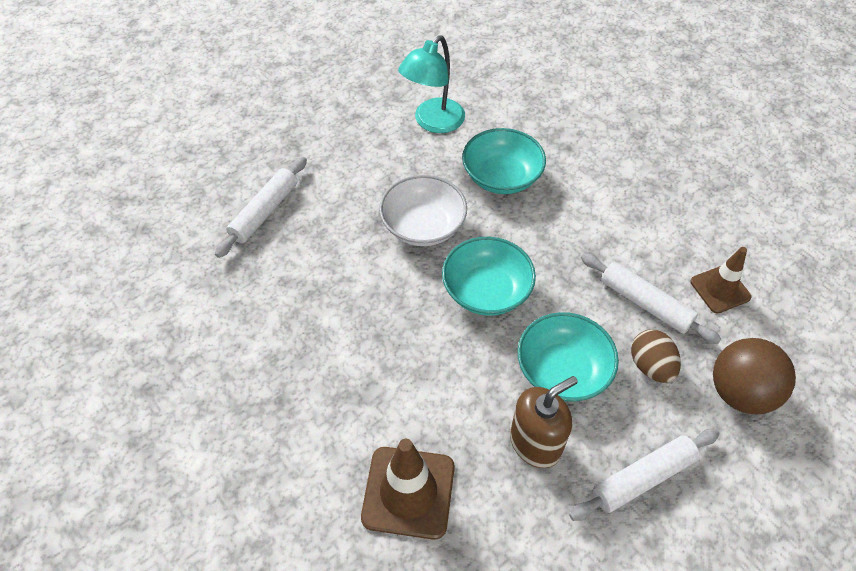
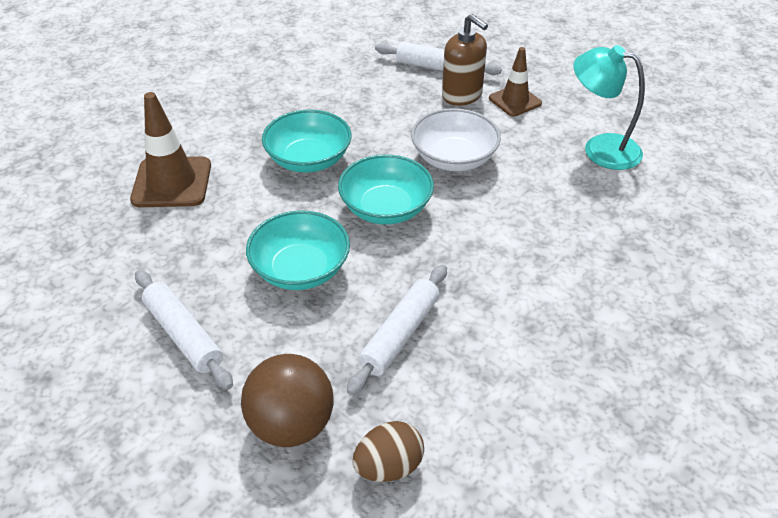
camera: 80 degrees right, 10 degrees down
turquoise bowl [462,128,546,194] -> turquoise bowl moved to [262,110,352,173]
brown soap dispenser [510,376,578,468] -> brown soap dispenser moved to [442,14,488,106]
brown egg [631,329,681,383] -> brown egg moved to [353,421,424,482]
brown traffic cone [690,247,752,314] -> brown traffic cone moved to [489,47,542,117]

